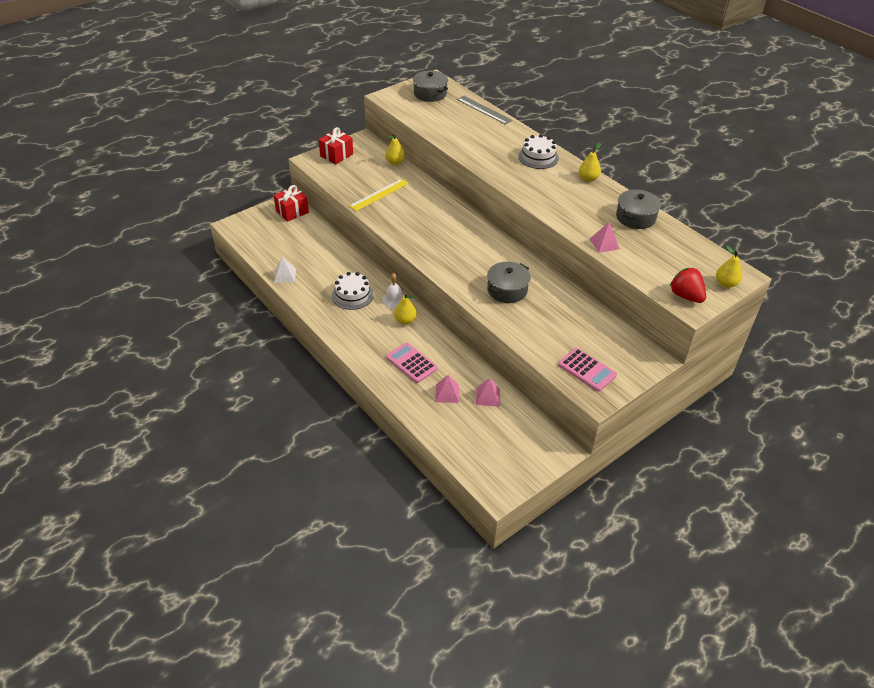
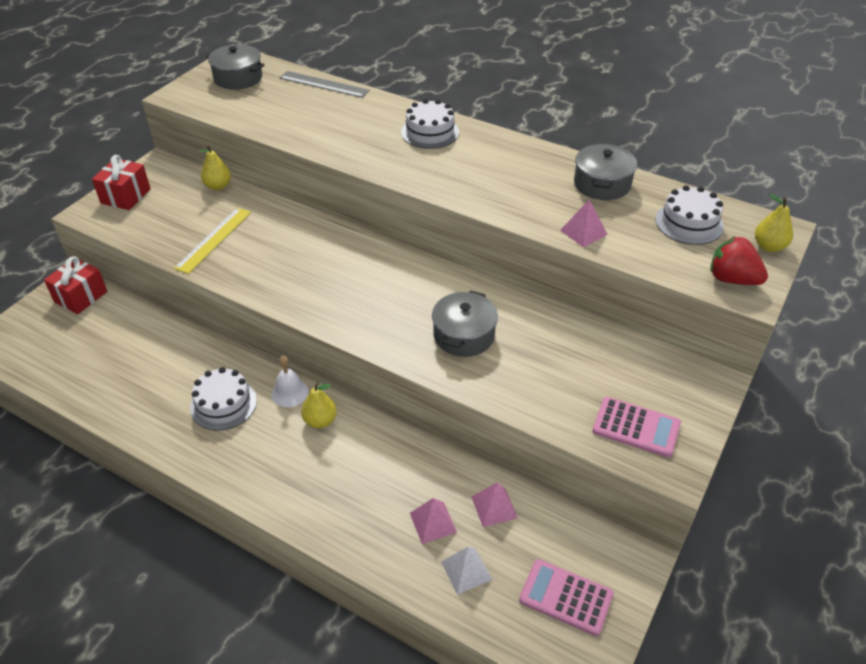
camera: 20 degrees left, 0 degrees up
white pyramid [274,257,296,283] -> white pyramid moved to [441,547,492,595]
pink calculator [386,343,438,383] -> pink calculator moved to [519,559,614,636]
yellow pear [579,143,601,182] -> none
none -> white cake [656,185,724,245]

